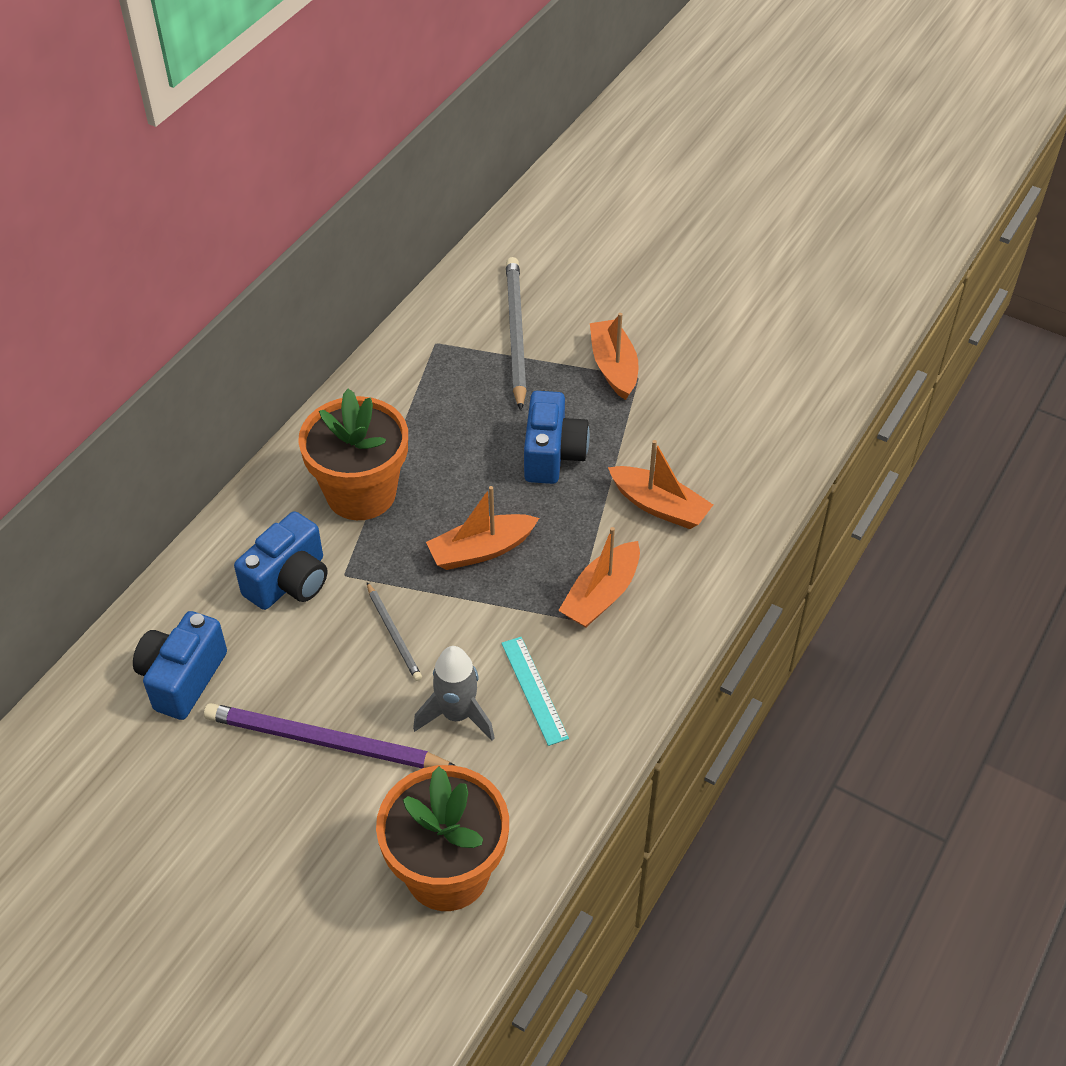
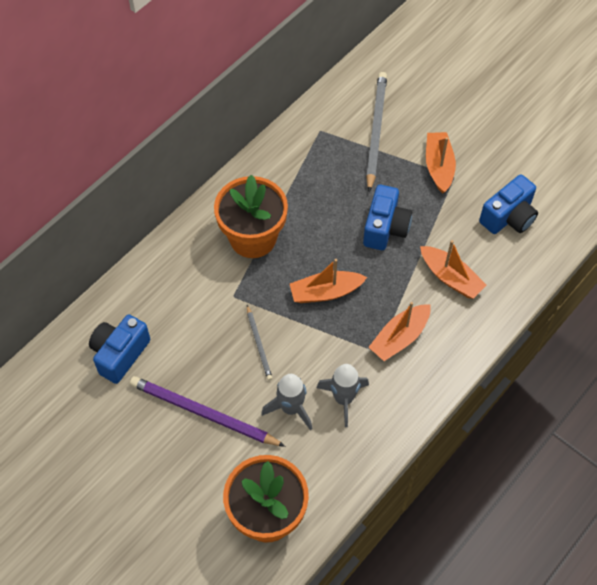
camera: 10 degrees right, 10 degrees up
blue camera [234,511,327,610] -> blue camera moved to [479,174,538,234]
turquoise ruler [501,637,569,746] -> grey rocket [316,364,369,427]

